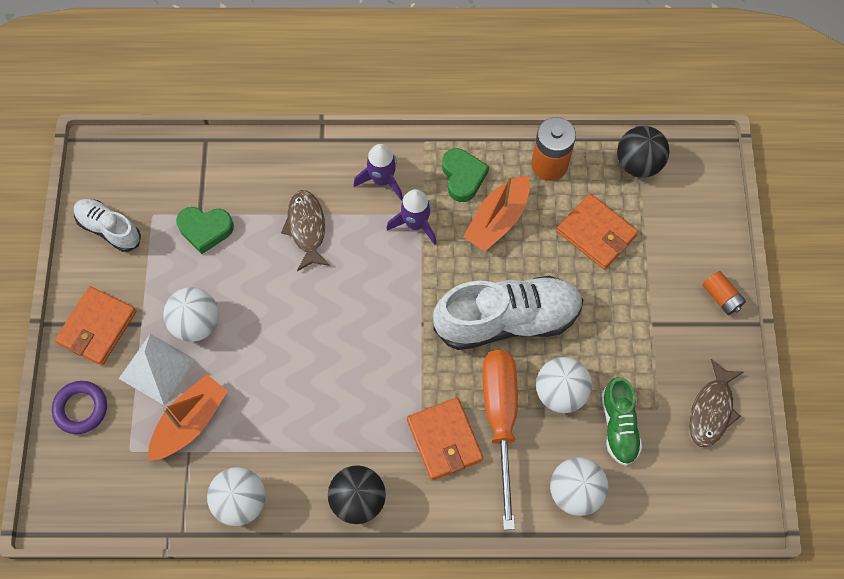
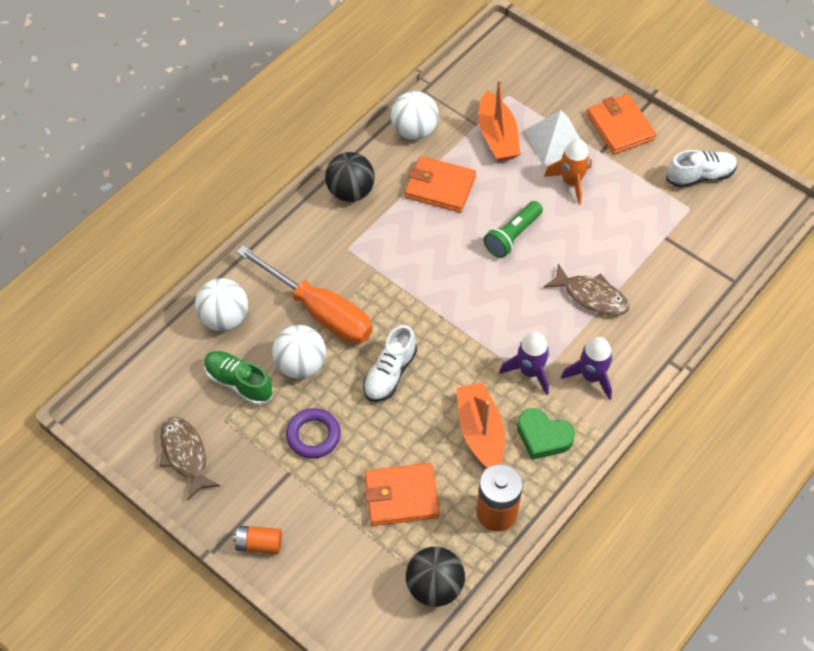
camera: 130 degrees right, 10 degrees down
purple ring [52,381,107,434] -> purple ring moved to [286,408,341,459]
white ball [163,287,219,342] -> orange rocket [544,139,592,205]
green heart [176,207,234,254] -> none
orange wallet [407,398,483,480] -> orange wallet moved to [405,156,476,213]
white shoe [433,276,583,350] -> white shoe [363,325,417,402], size x0.54
none -> green flashlight [484,201,543,258]

